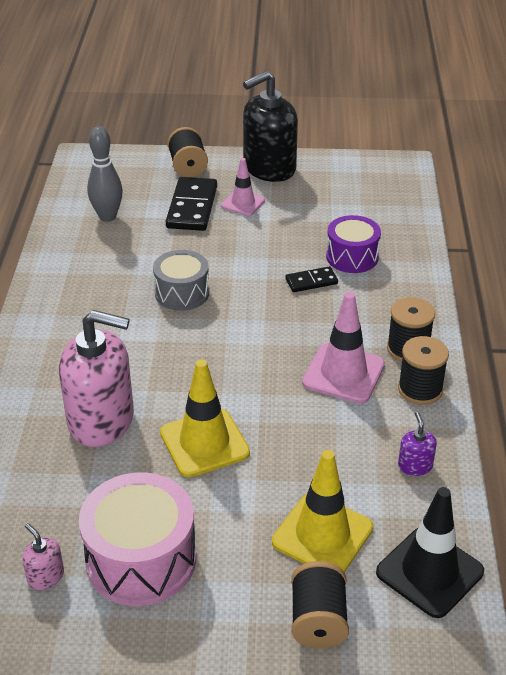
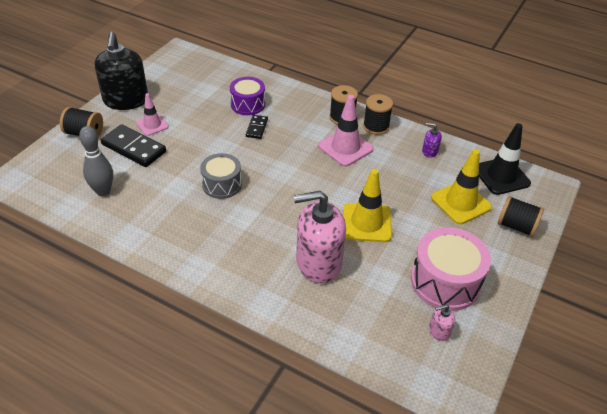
camera: 65 degrees left, 5 degrees up
pink soap dispenser [59,310,134,447] -> pink soap dispenser turned 135 degrees counterclockwise [294,191,346,283]

